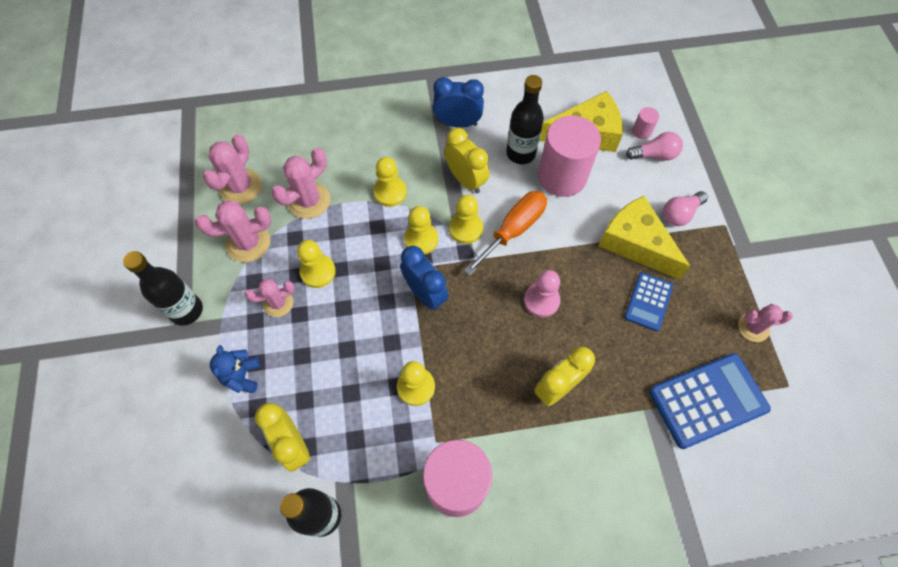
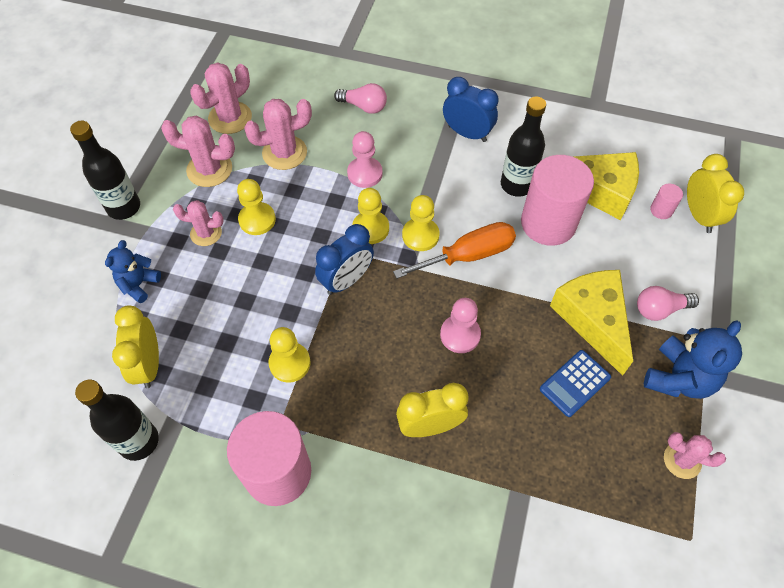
camera: 25 degrees right, 5 degrees down
yellow pawn [373,157,407,207] -> pink pawn [347,131,383,188]
blue clock [400,246,449,310] -> blue clock turned 60 degrees clockwise [315,224,374,295]
yellow clock [444,128,489,193] -> yellow clock moved to [687,154,744,233]
pink light bulb [626,132,683,161] -> pink light bulb moved to [334,83,387,114]
blue calculator [649,353,771,449] -> none
none -> blue teddy bear [644,320,742,399]

